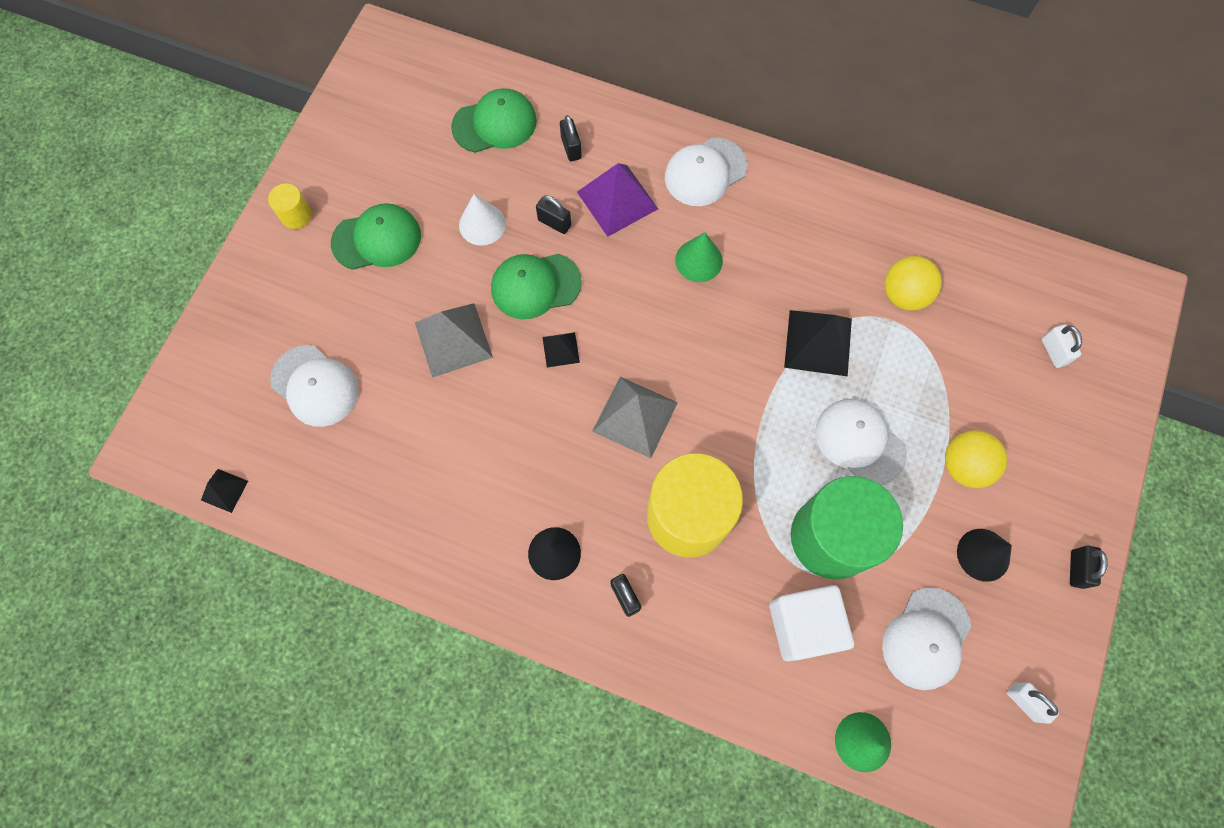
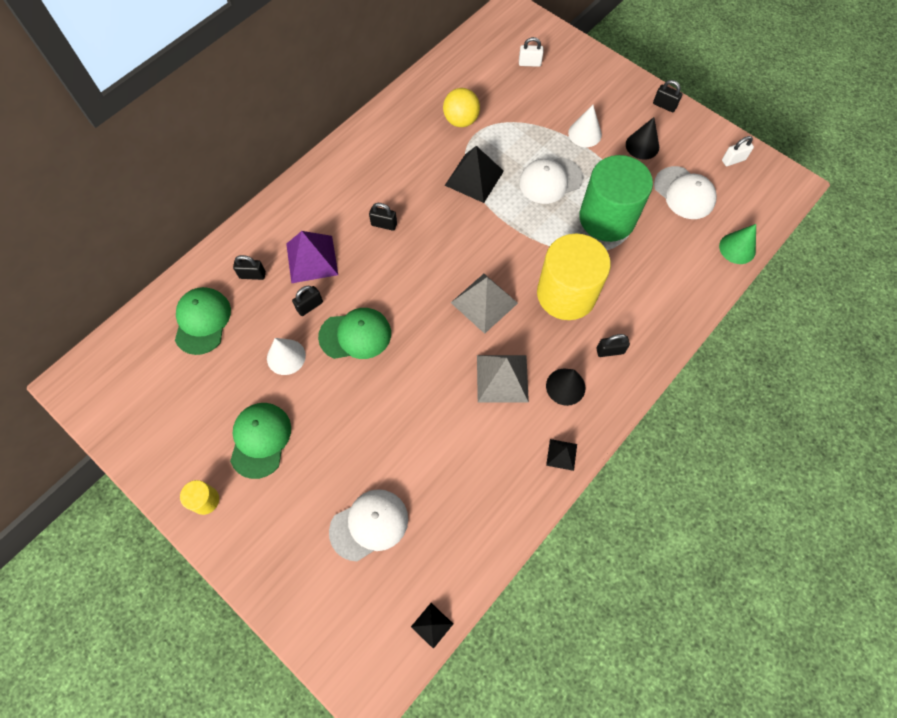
camera: 70 degrees left, 5 degrees down
grey pyramid [415,303,493,378] -> grey pyramid moved to [477,355,529,402]
green cap [491,254,582,319] -> green cap turned 105 degrees counterclockwise [318,308,391,359]
black pyramid [543,332,580,367] -> black pyramid moved to [546,439,577,471]
white cap [665,138,747,206] -> none
green cone [675,232,723,282] -> black padlock [369,203,397,231]
white cube [769,585,854,661] -> none
yellow ball [945,430,1007,488] -> white cone [568,105,602,147]

